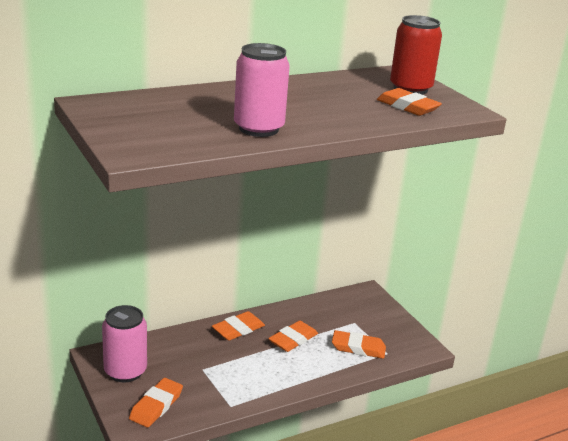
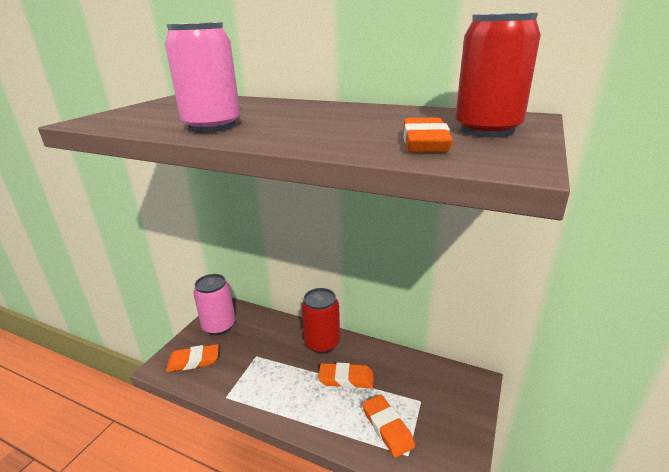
camera: 55 degrees right, 0 degrees up
orange eraser [212,311,265,341] -> red can [301,288,340,354]

